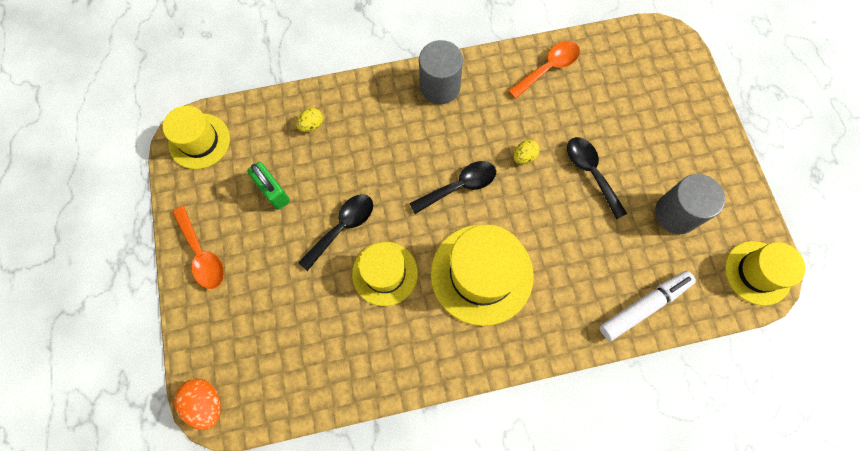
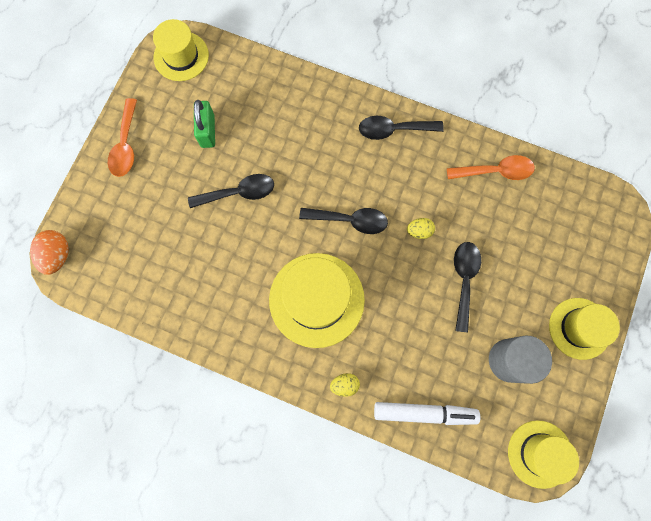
camera: 35 degrees right, 5 degrees up
yellow egg [296,108,323,132] -> yellow egg moved to [330,373,360,397]
yellow hat [352,242,418,306] -> yellow hat moved to [549,298,620,360]
grey cylinder [419,40,463,104] -> black spoon [359,116,444,140]

